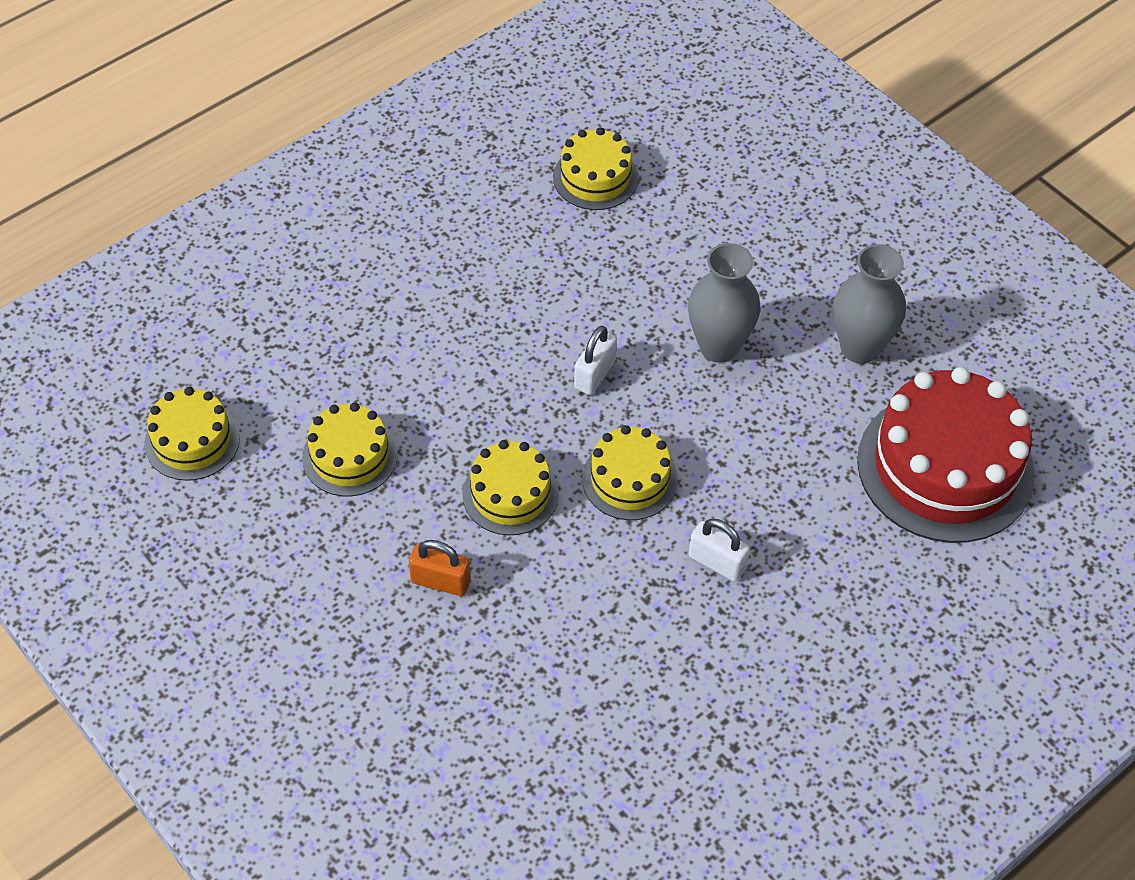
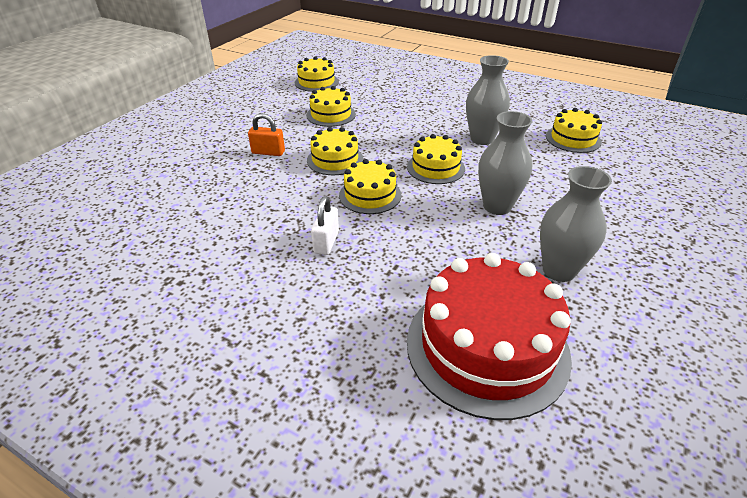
camera: 70 degrees right, 15 degrees down
orange padlock [409,540,471,596] -> orange padlock turned 75 degrees counterclockwise [248,113,285,156]
white padlock [574,326,617,395] -> yellow cake [407,134,465,184]
none -> grey vase [466,55,510,145]

